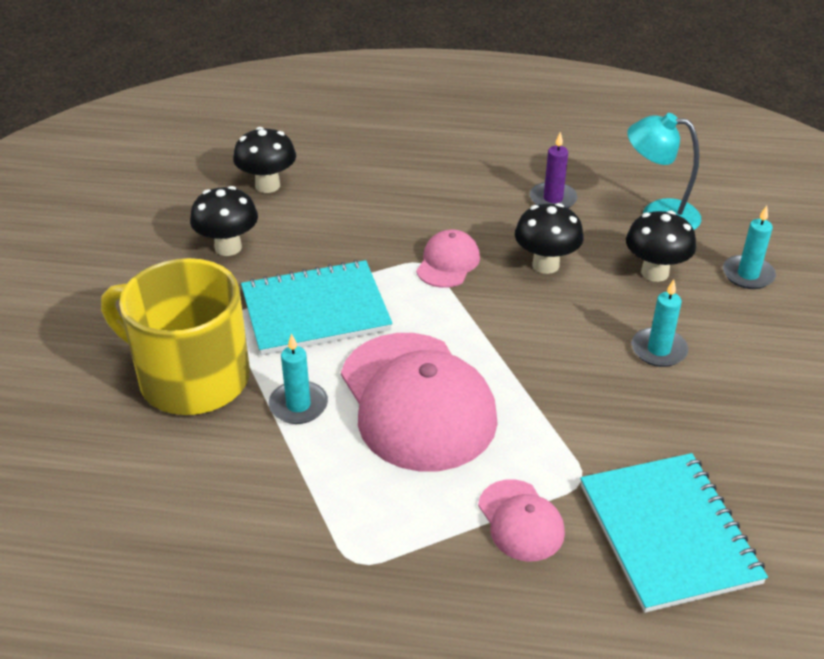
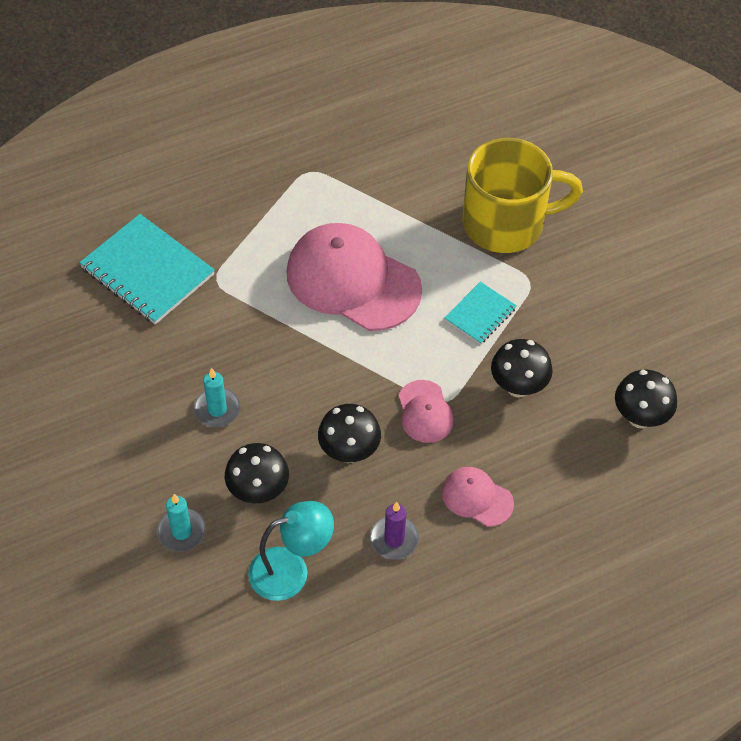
camera: 145 degrees right, 15 degrees up
black mushroom [190,186,258,256] -> black mushroom moved to [491,339,553,398]
turquoise notebook [241,260,393,355] -> turquoise notebook [444,282,517,344], size x0.54
turquoise candle [269,333,328,424] -> none
pink cap [478,479,565,561] -> pink cap moved to [442,467,514,527]

